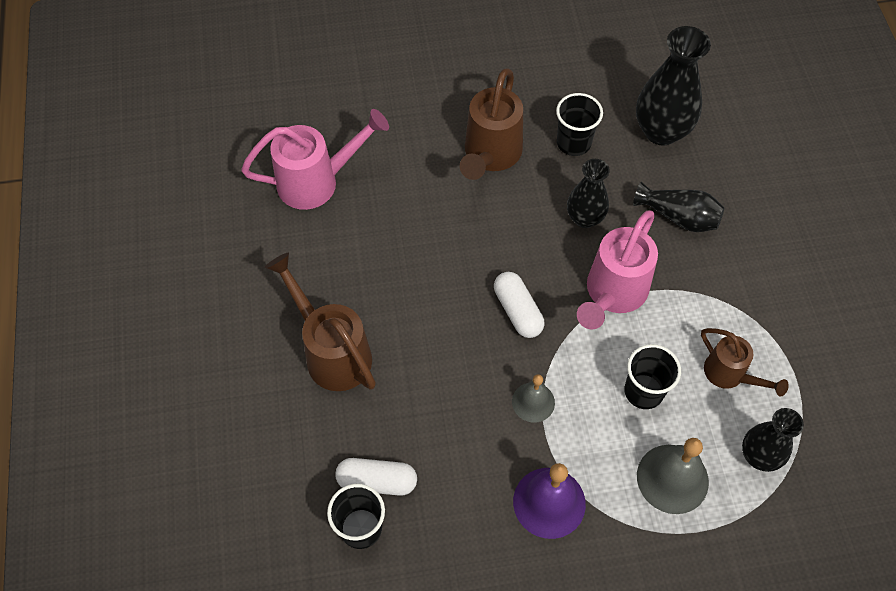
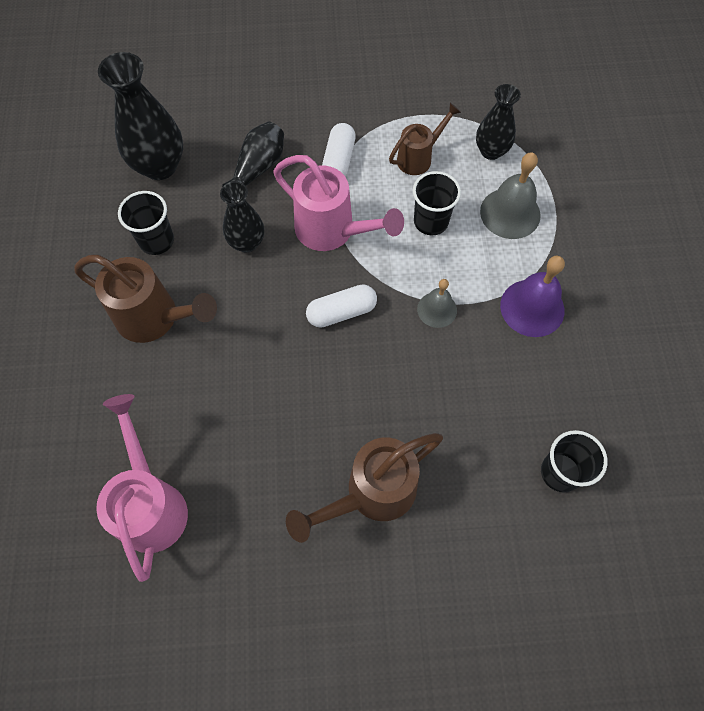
camera: 85 degrees left, 5 degrees up
white capsule [335,458,417,496] -> white capsule moved to [322,123,356,177]

